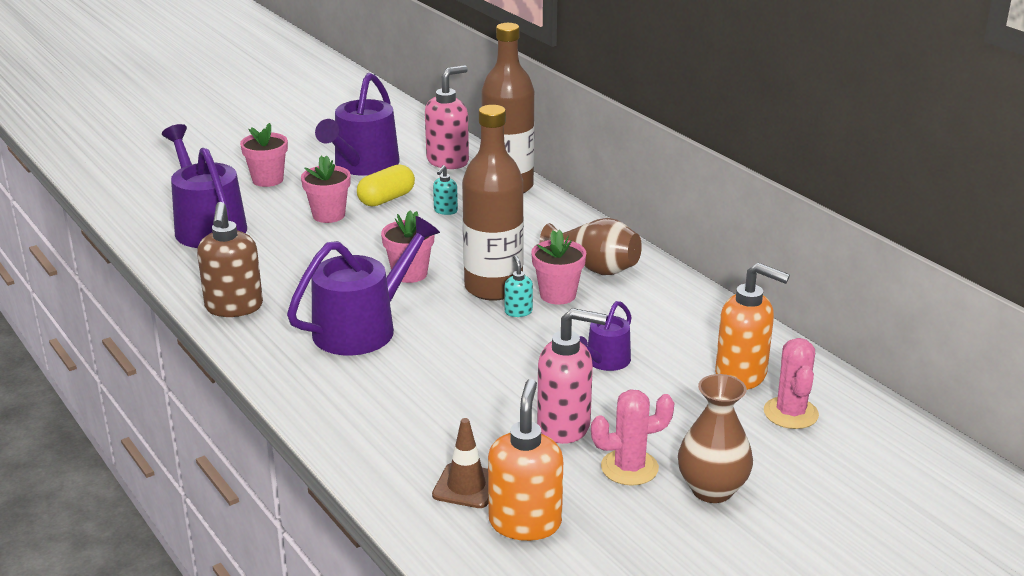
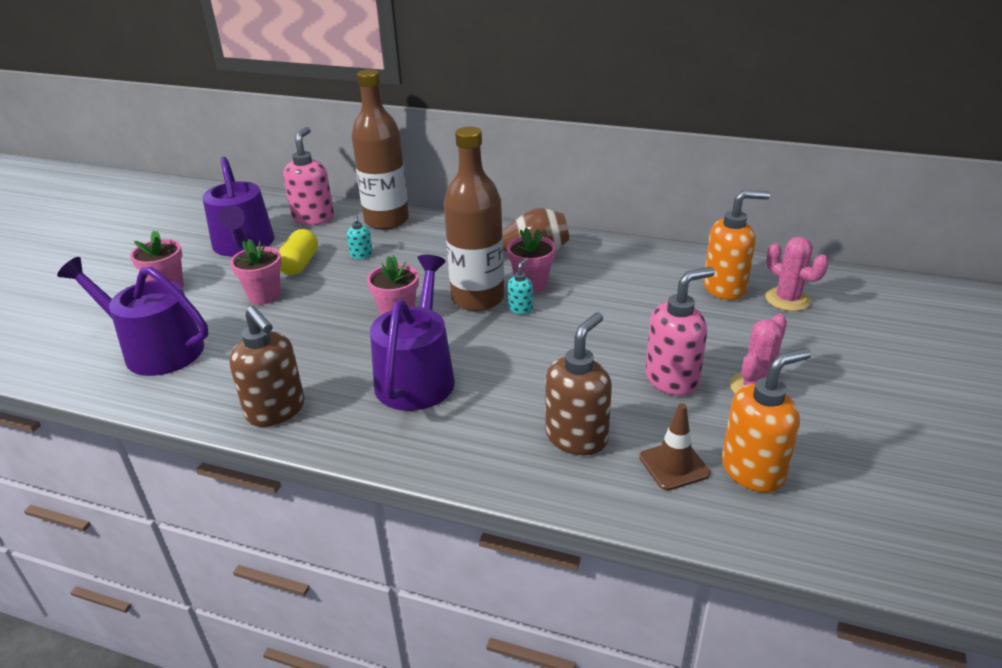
camera: 35 degrees left, 5 degrees up
orange soap dispenser [488,379,563,541] -> orange soap dispenser turned 90 degrees clockwise [722,348,811,493]
turquoise soap dispenser [504,255,533,317] -> turquoise soap dispenser turned 75 degrees clockwise [508,258,533,314]
purple watering can [580,301,632,371] -> none
brown vase [678,374,753,503] -> none
none -> brown soap dispenser [545,312,612,455]

